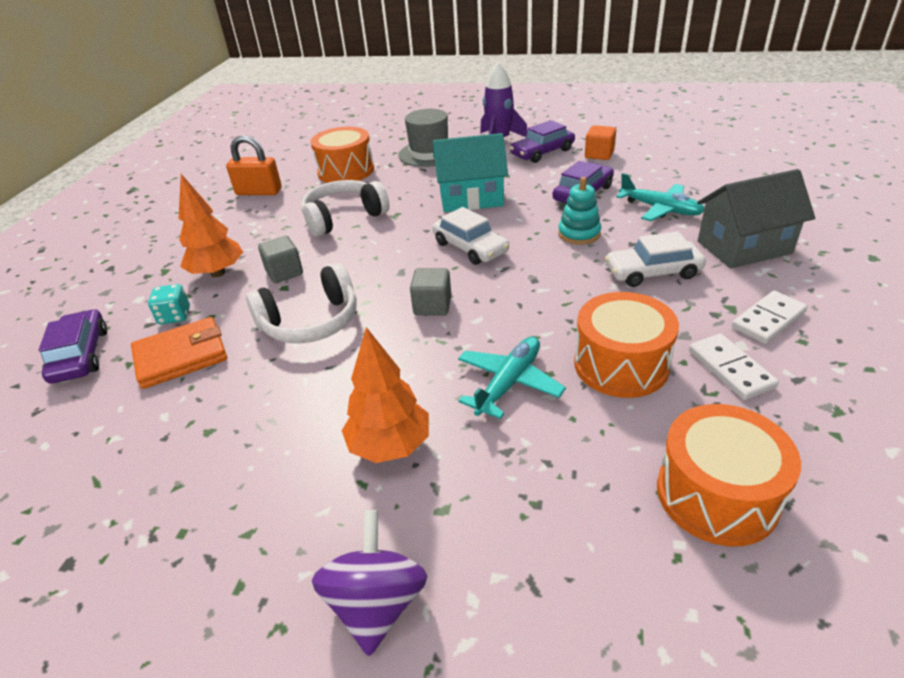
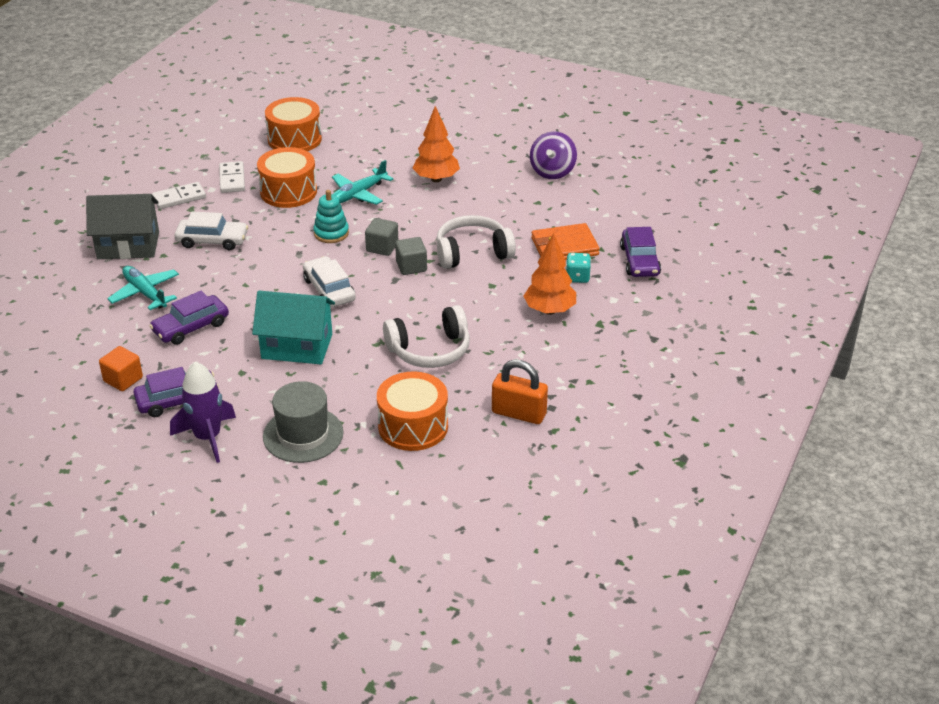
camera: 170 degrees left, 0 degrees up
grey cube [258,236,303,283] -> grey cube moved to [395,237,427,275]
purple spinning top [312,510,427,656] -> purple spinning top moved to [530,132,577,179]
turquoise stacking toy [558,177,601,245] -> turquoise stacking toy moved to [313,190,349,243]

